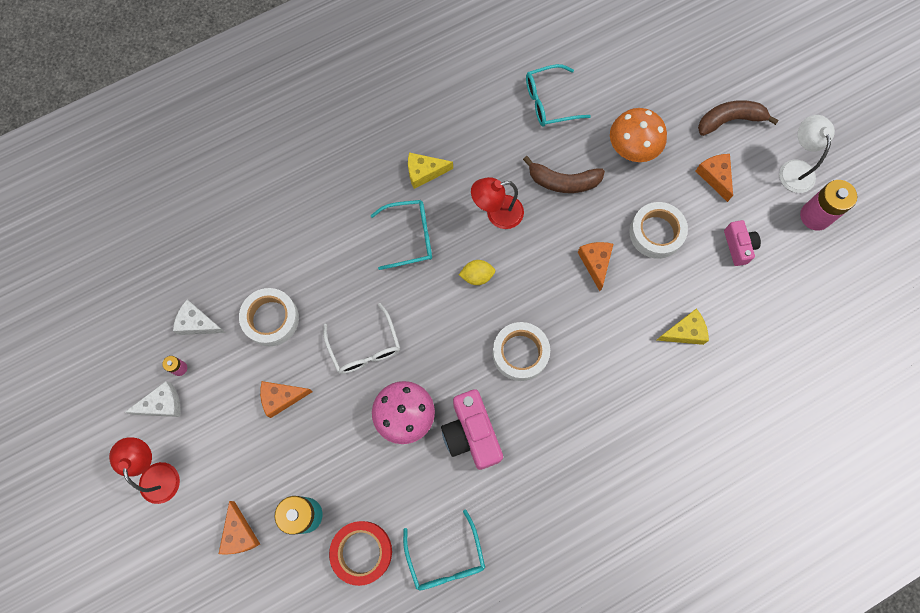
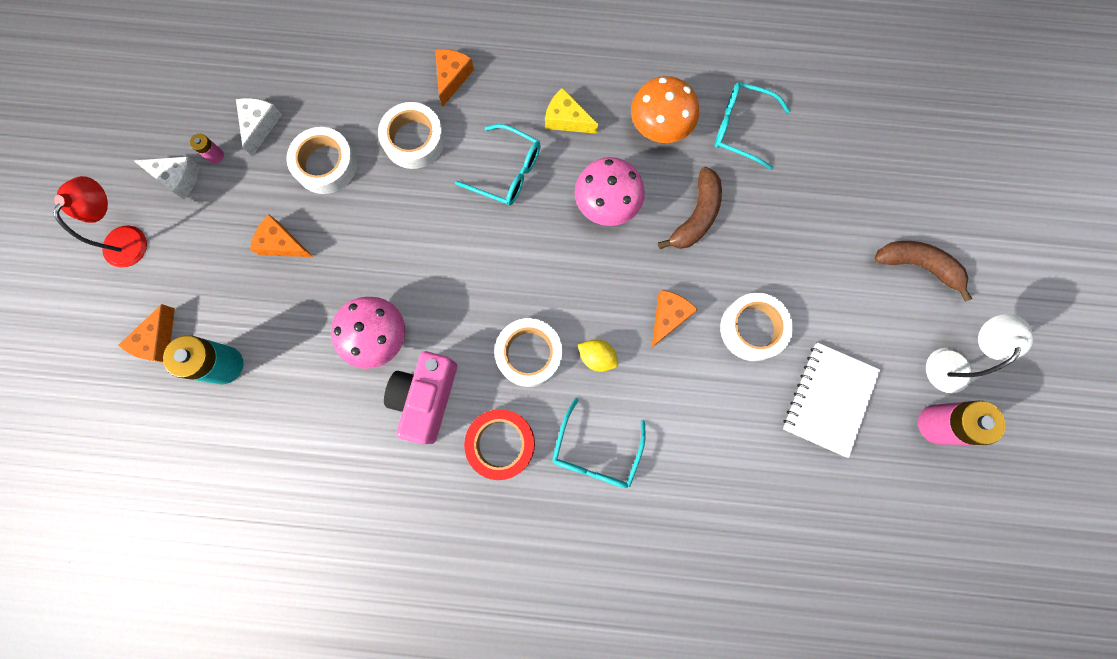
camera: 35 degrees right, 5 degrees up
white cheese [173,300,226,335] -> white cheese turned 45 degrees clockwise [236,98,282,156]
white glasses [323,303,400,374] -> none
red tape [329,521,392,586] -> red tape moved to [464,409,535,480]
turquoise glasses [403,509,485,591] -> turquoise glasses moved to [552,398,646,488]
yellow lemon [459,260,495,285] -> yellow lemon moved to [578,339,618,372]
red lamp [471,177,524,229] -> pink mushroom [575,157,645,226]
brown banana [523,156,605,193] -> brown banana turned 105 degrees counterclockwise [658,167,722,249]
orange mushroom [610,108,667,162] -> orange mushroom moved to [631,76,699,143]
yellow cheese [657,308,709,345] -> none
orange cheese [696,154,733,202] -> orange cheese moved to [435,49,474,107]
pink camera [724,220,761,266] -> white notebook [783,342,880,458]
none -> white tape [378,102,445,169]

